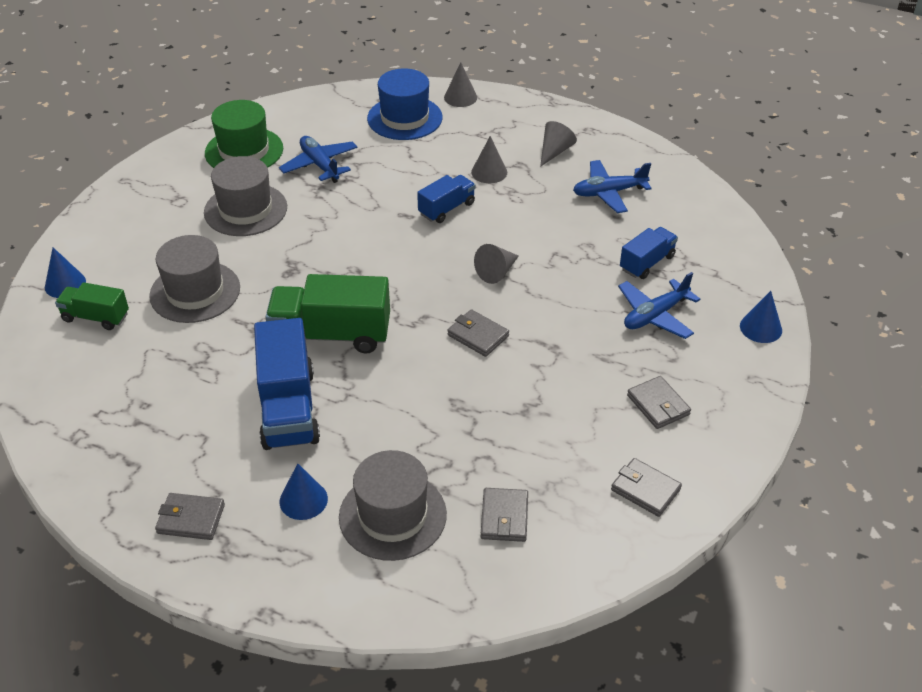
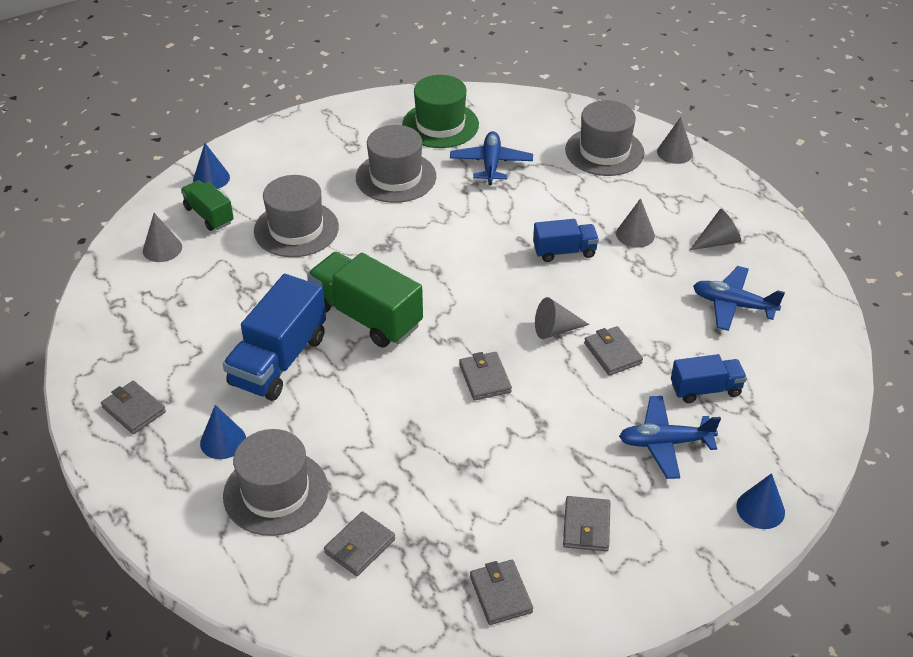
camera: 35 degrees right, 0 degrees up
blue hat [367,68,442,140] -> grey hat [565,100,644,176]
none -> grey cone [143,213,182,262]
none -> grey wallet [584,326,643,376]

